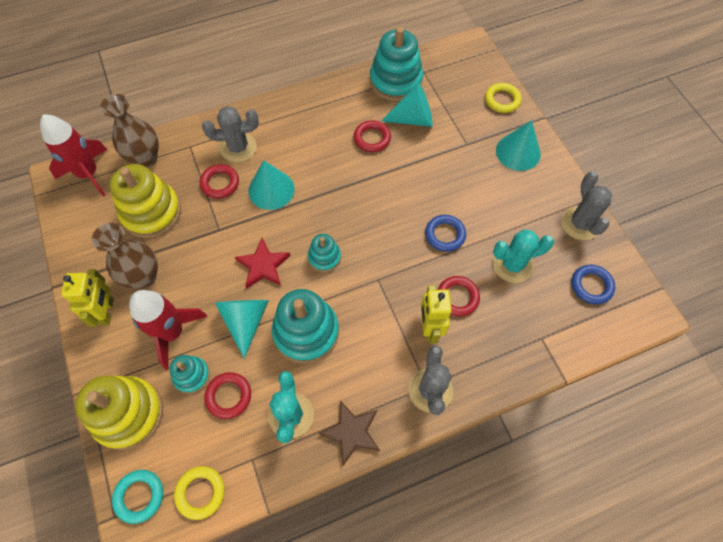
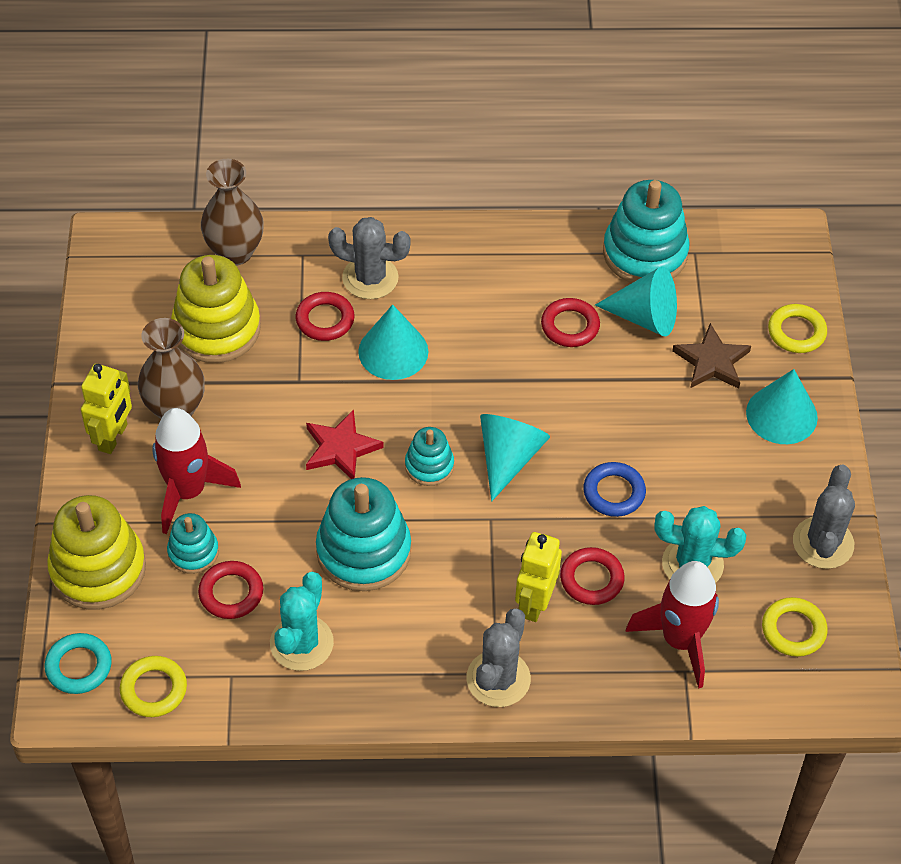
camera: 20 degrees right, 10 degrees down
red rocket [40,115,108,196] -> red rocket moved to [625,561,719,689]
turquoise cone [215,300,269,359] -> turquoise cone moved to [480,414,550,501]
brown star [319,401,380,466] -> brown star moved to [672,323,751,389]
blue ring [571,265,615,305] -> yellow ring [762,597,828,657]

